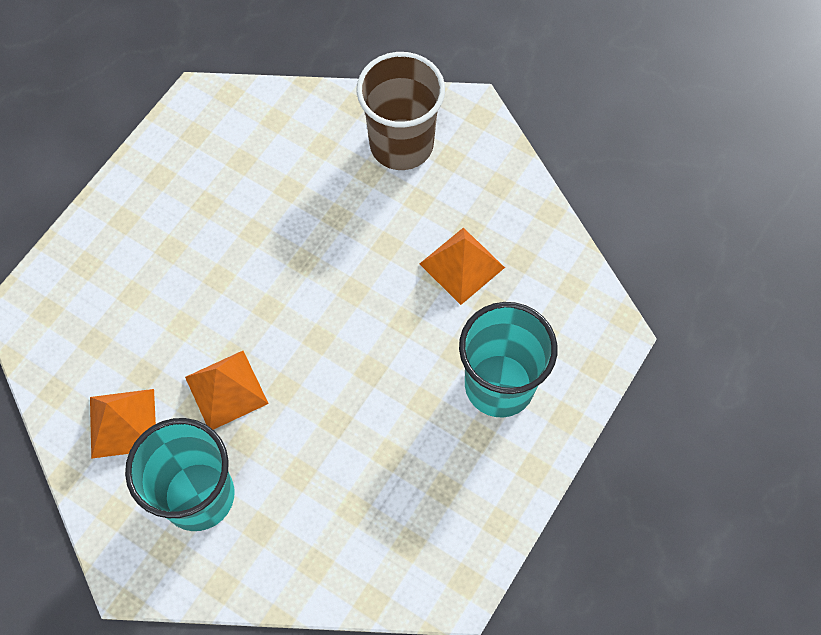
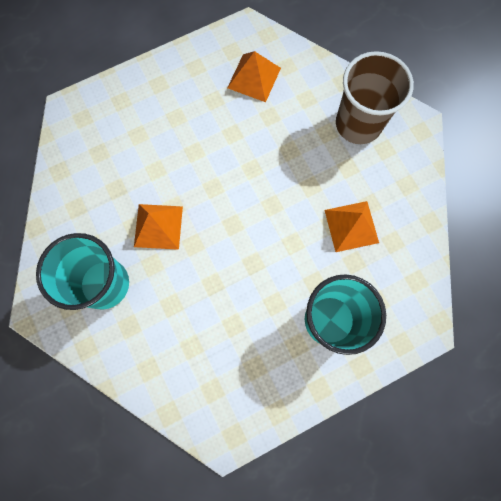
camera: 30 degrees right, 10 degrees up
orange pyramid [90,389,156,459] -> orange pyramid moved to [227,51,281,102]

